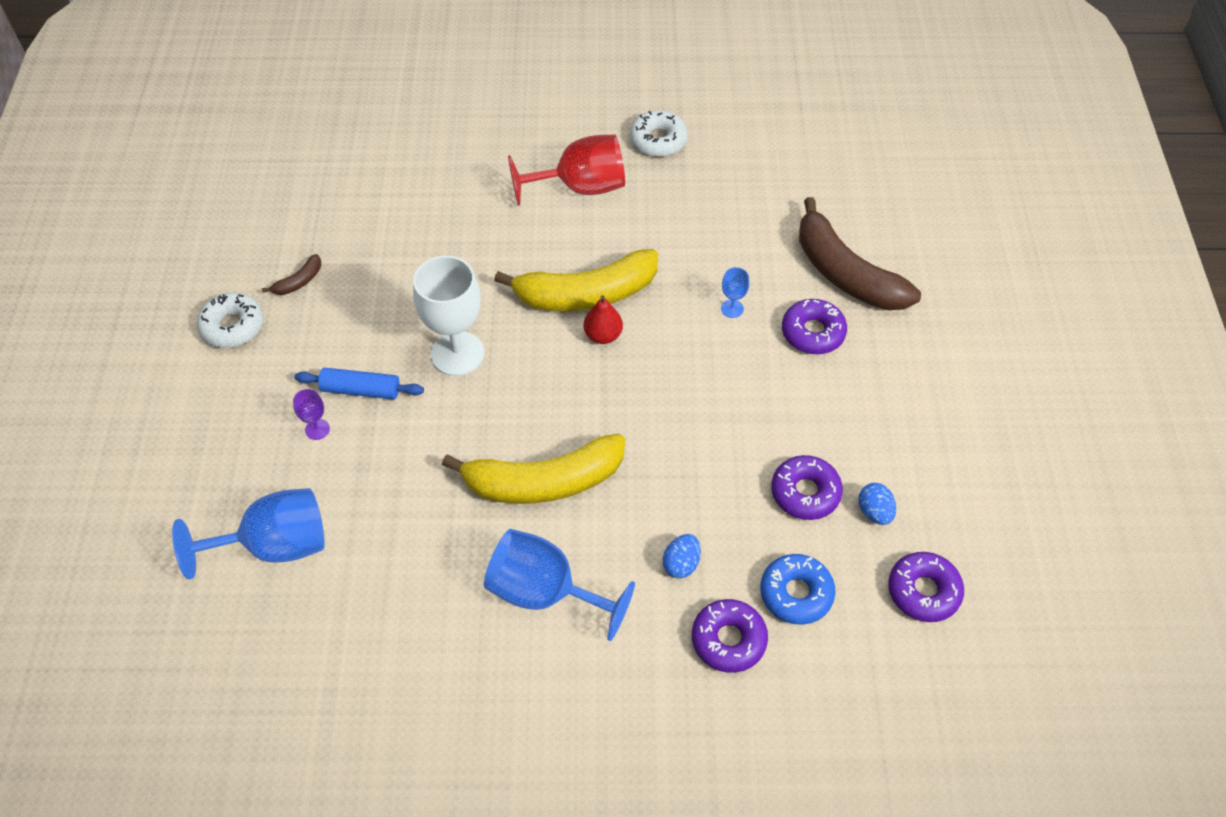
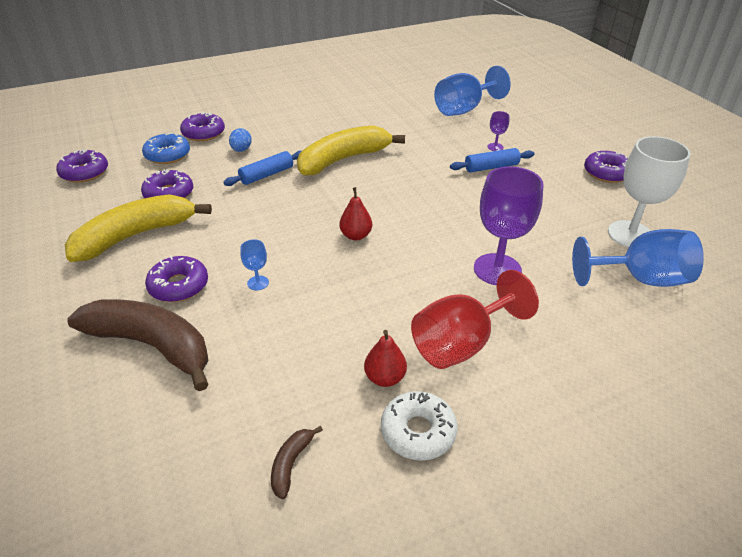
camera: 155 degrees right, 15 degrees down
white donut [197,293,263,348] -> purple donut [584,151,628,183]
brown banana [262,254,321,295] -> brown banana moved to [271,426,323,499]
white goblet [413,256,484,376] -> white goblet moved to [608,136,690,247]
blue goblet [484,529,635,641] -> blue goblet moved to [572,229,704,287]
yellow banana [494,249,658,311] -> yellow banana moved to [65,194,212,262]
blue egg [858,483,896,525] -> none
none -> blue rolling pin [223,151,302,186]
none -> red pear [364,330,407,387]
none -> purple goblet [474,166,544,285]

